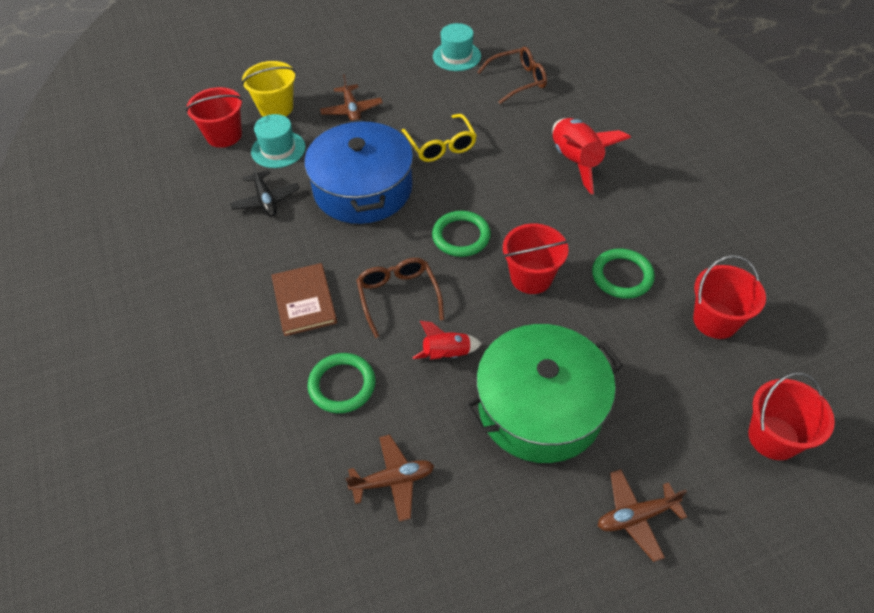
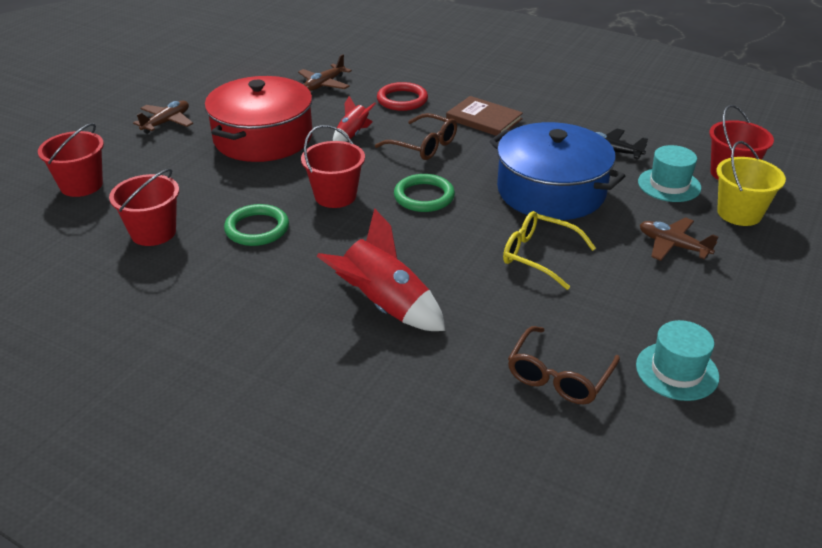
camera: 140 degrees right, 15 degrees down
green ring [307,353,375,413] -> red ring [377,82,428,111]
green pot [464,324,623,463] -> red pot [205,76,312,162]

